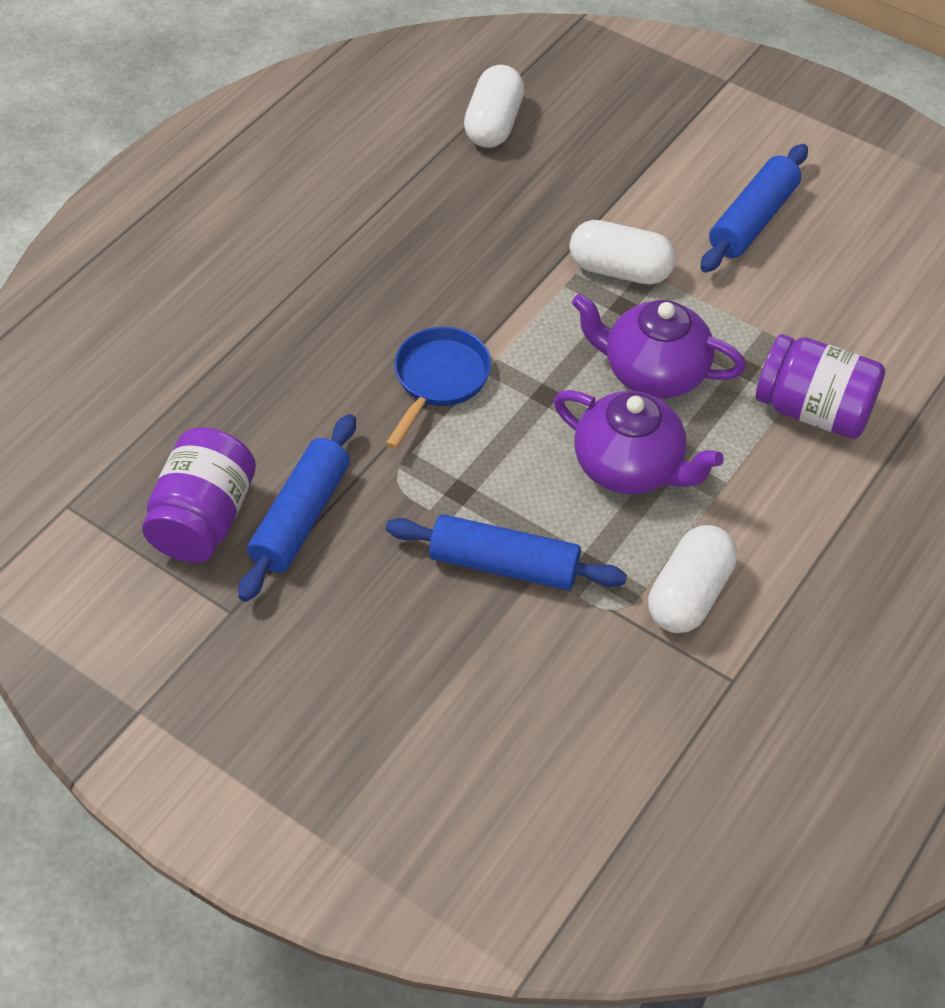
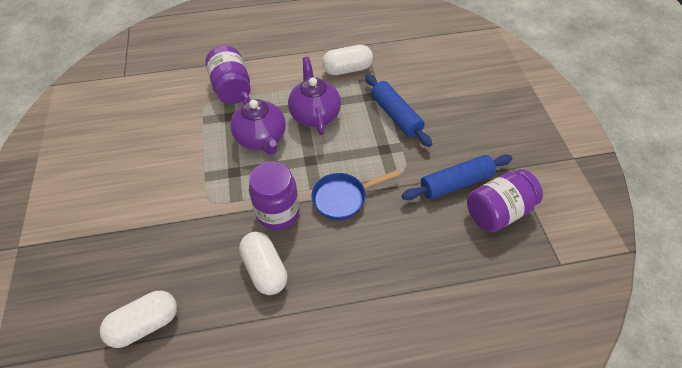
camera: 135 degrees left, 0 degrees up
white capsule [569,220,676,285] -> white capsule moved to [239,232,287,295]
blue rolling pin [701,144,808,273] -> none
none -> purple jar [249,161,300,230]

